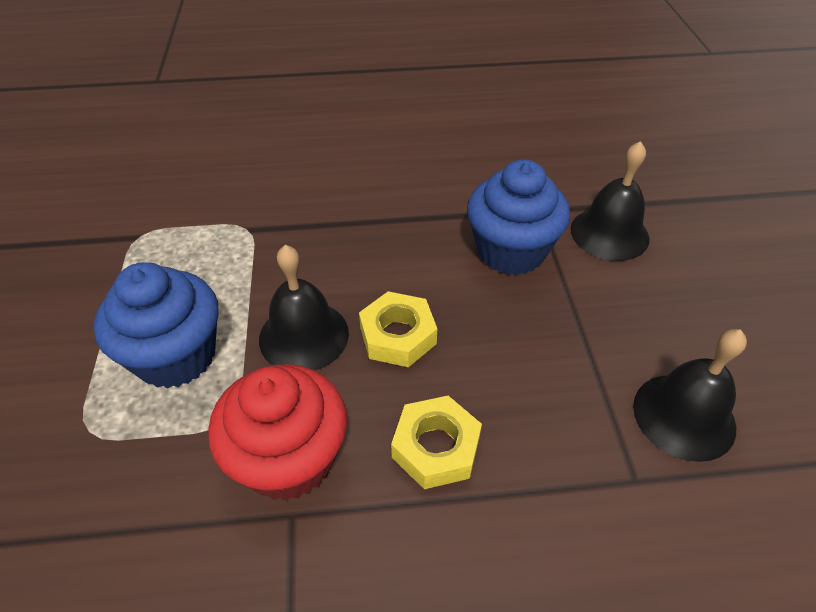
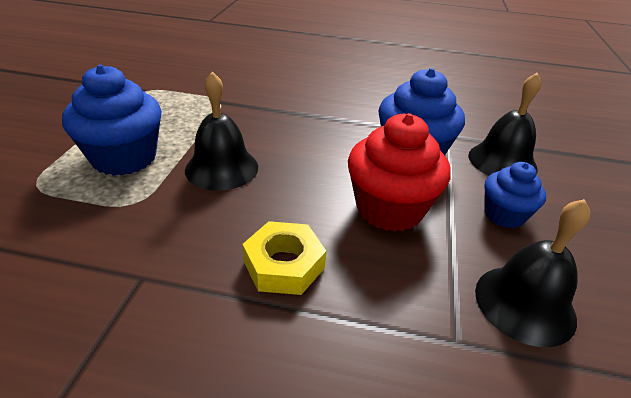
camera: 15 degrees right, 10 degrees down
red cupcake [208,364,347,501] -> red cupcake moved to [348,113,451,232]
yellow nut [359,291,437,367] -> none
none -> blue cupcake [484,162,546,228]

